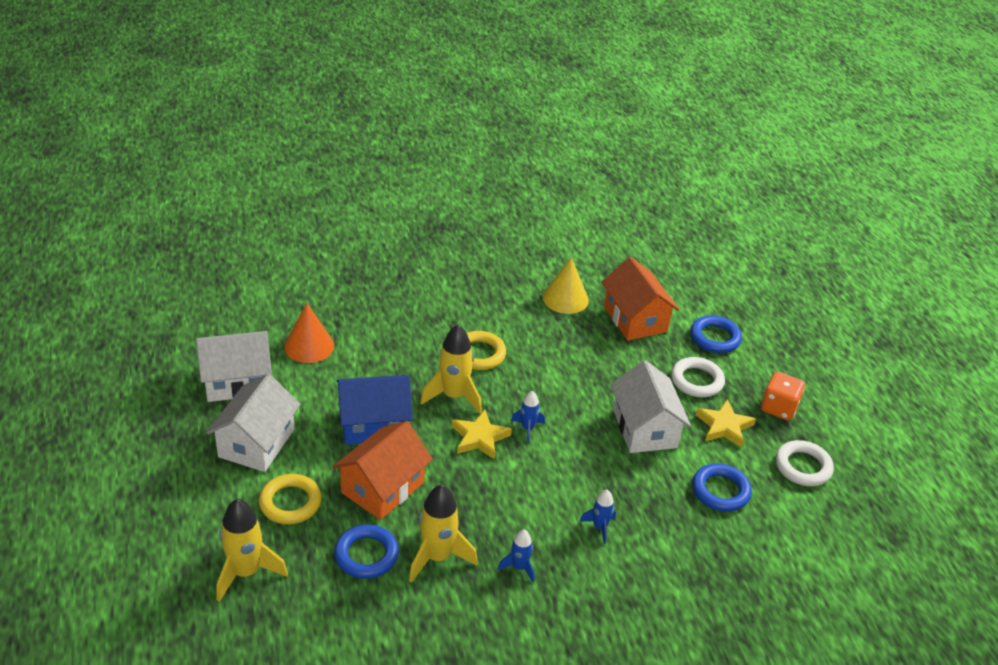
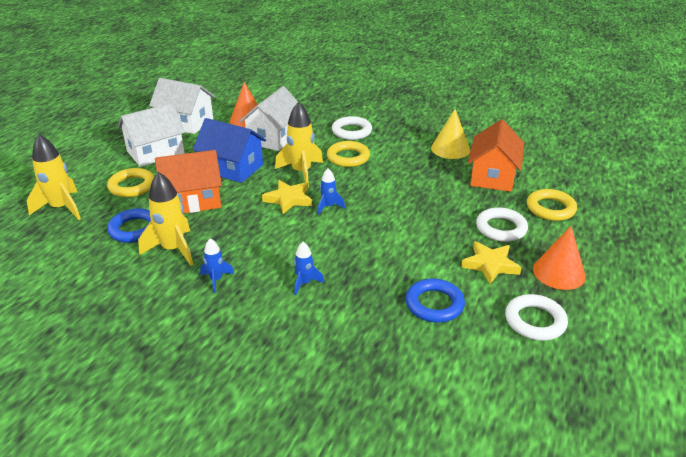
camera: 40 degrees right, 5 degrees down
white house [611,360,691,453] -> white house moved to [240,86,298,151]
blue ring [690,315,742,353] -> yellow ring [527,189,577,221]
orange dice [761,372,805,421] -> orange cone [533,226,586,290]
none -> white ring [332,116,372,140]

